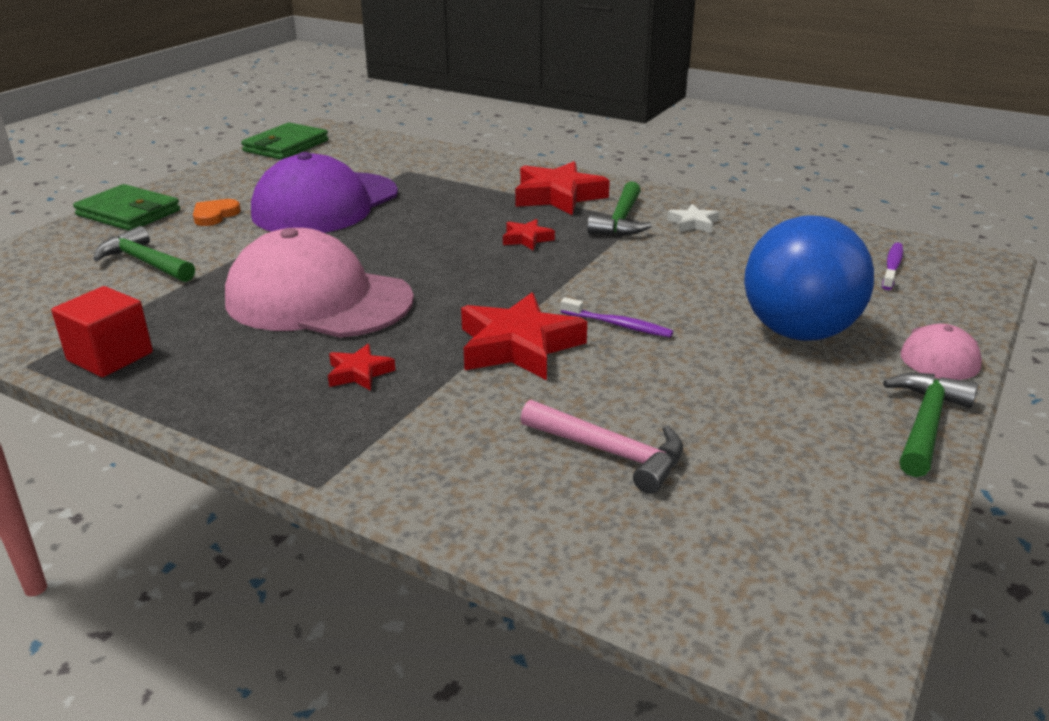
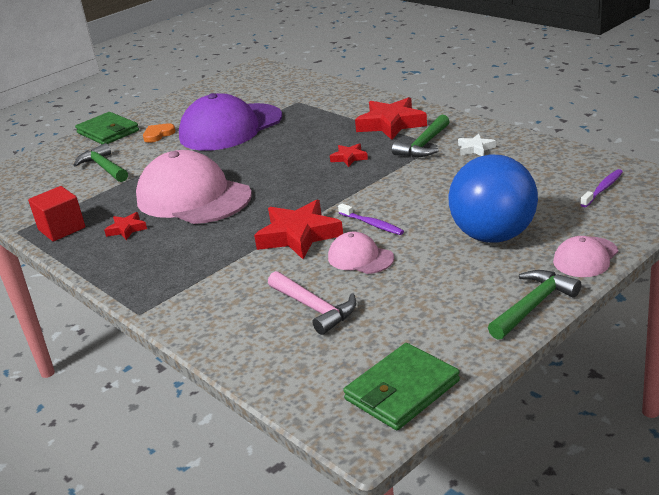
camera: 20 degrees right, 0 degrees up
green wallet [241,122,328,160] -> green wallet moved to [343,343,460,430]
red star [328,344,395,391] -> red star moved to [104,212,147,240]
none -> pink cap [328,232,394,274]

